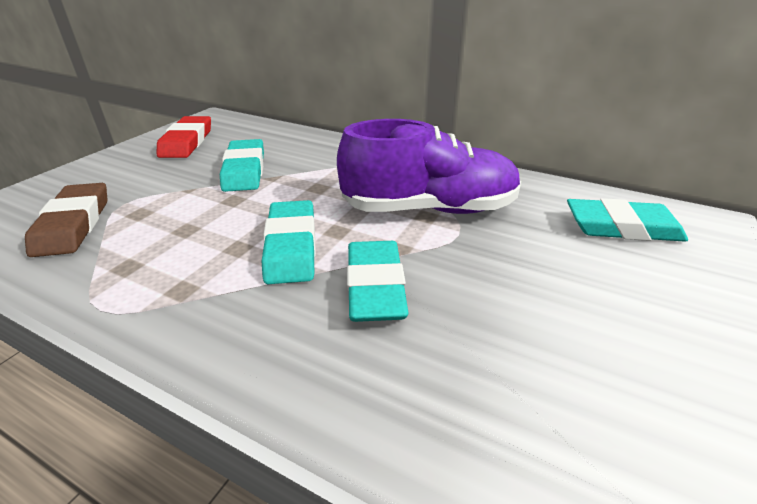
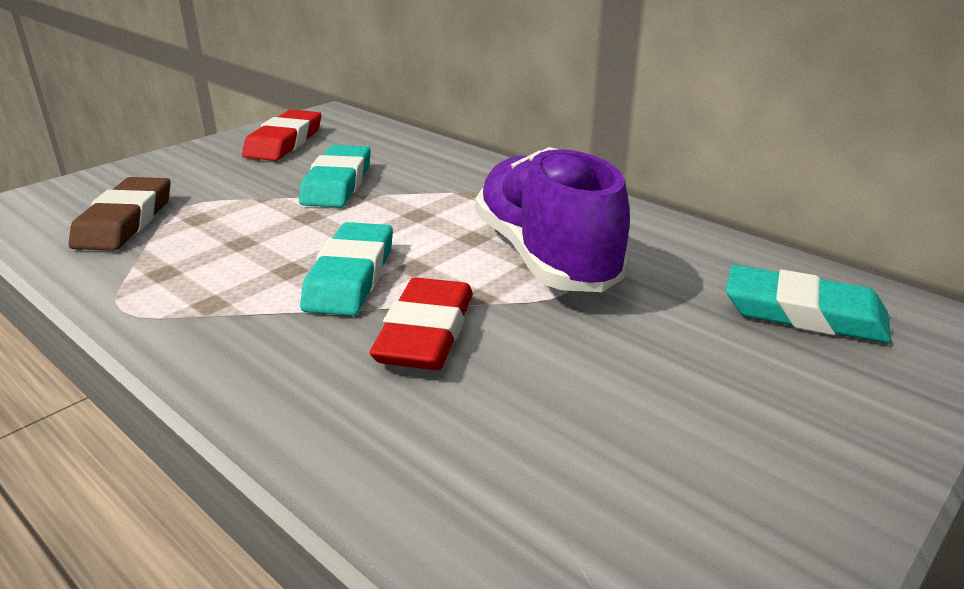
camera: 15 degrees right, 5 degrees down
purple shoe [337,119,521,214] -> purple shoe turned 120 degrees counterclockwise [475,147,630,292]
turquoise eraser [347,241,409,322] -> red eraser [370,278,473,370]

